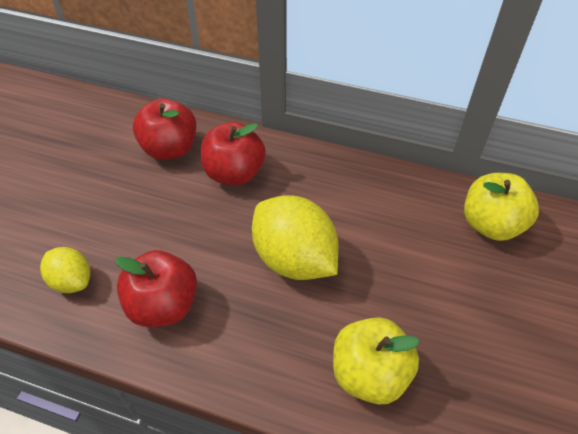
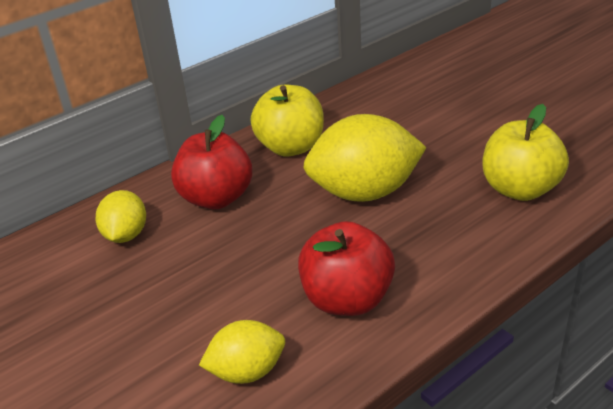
camera: 55 degrees left, 15 degrees down
red apple [133,98,196,160] -> yellow lemon [96,190,146,243]
yellow apple [464,173,539,241] -> yellow apple moved to [251,85,324,157]

